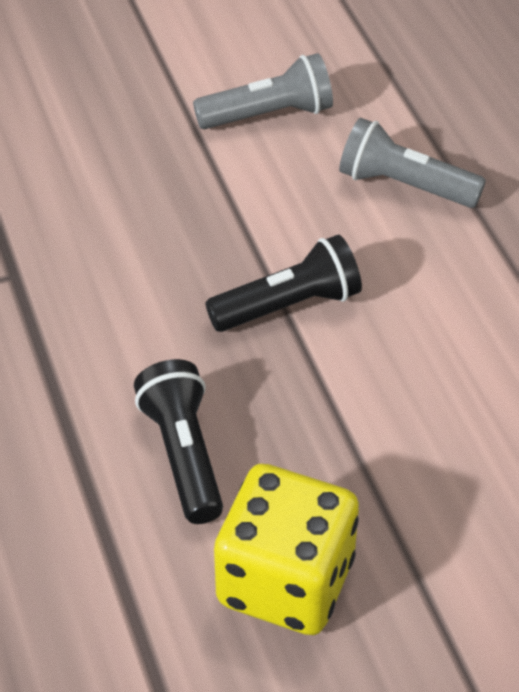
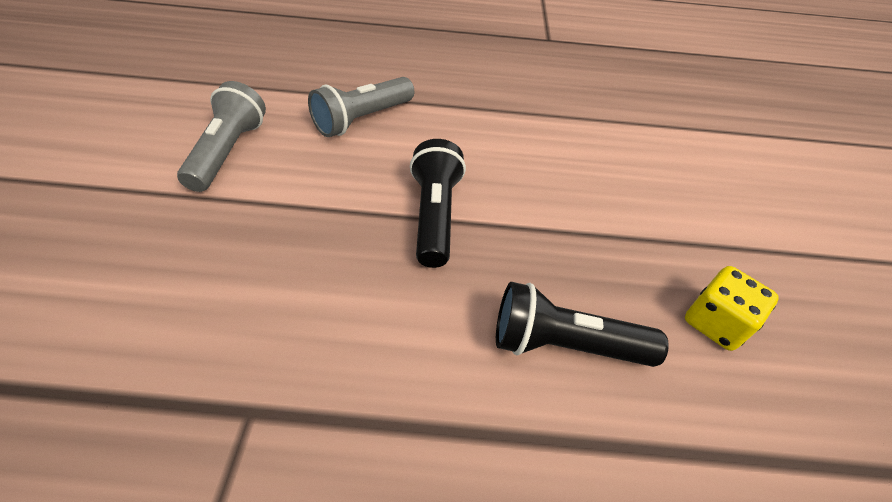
camera: 70 degrees left, 0 degrees up
yellow dice [214,464,359,635] -> yellow dice [685,266,779,351], size x0.55

